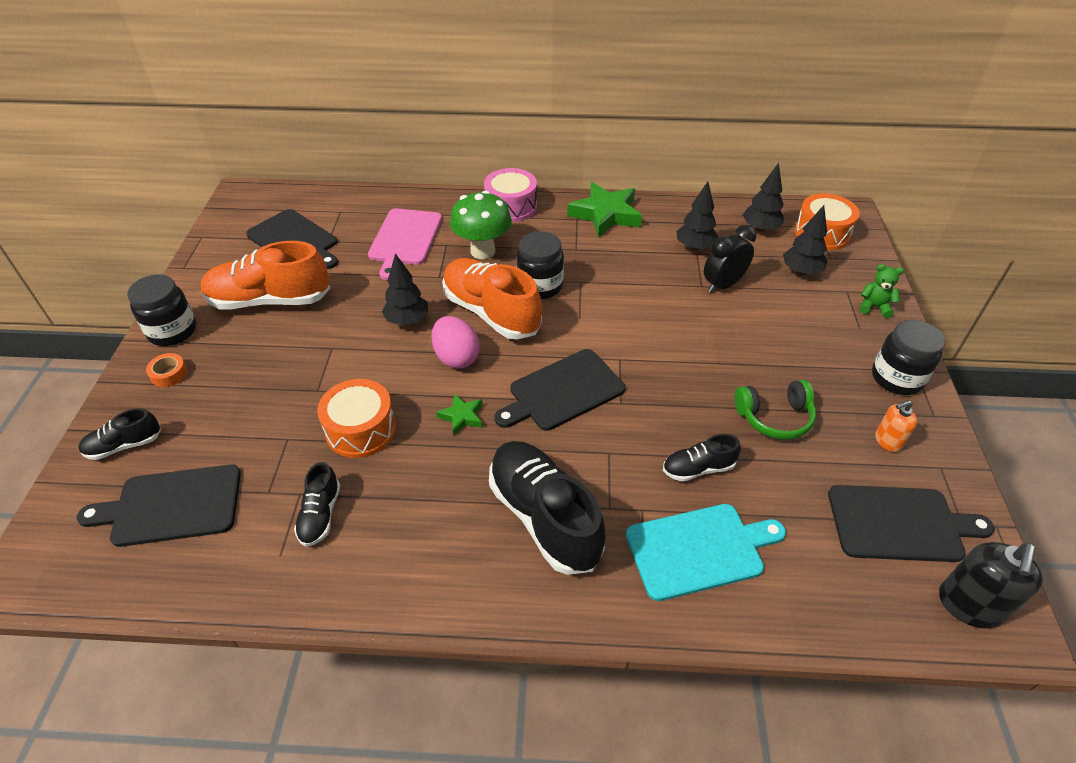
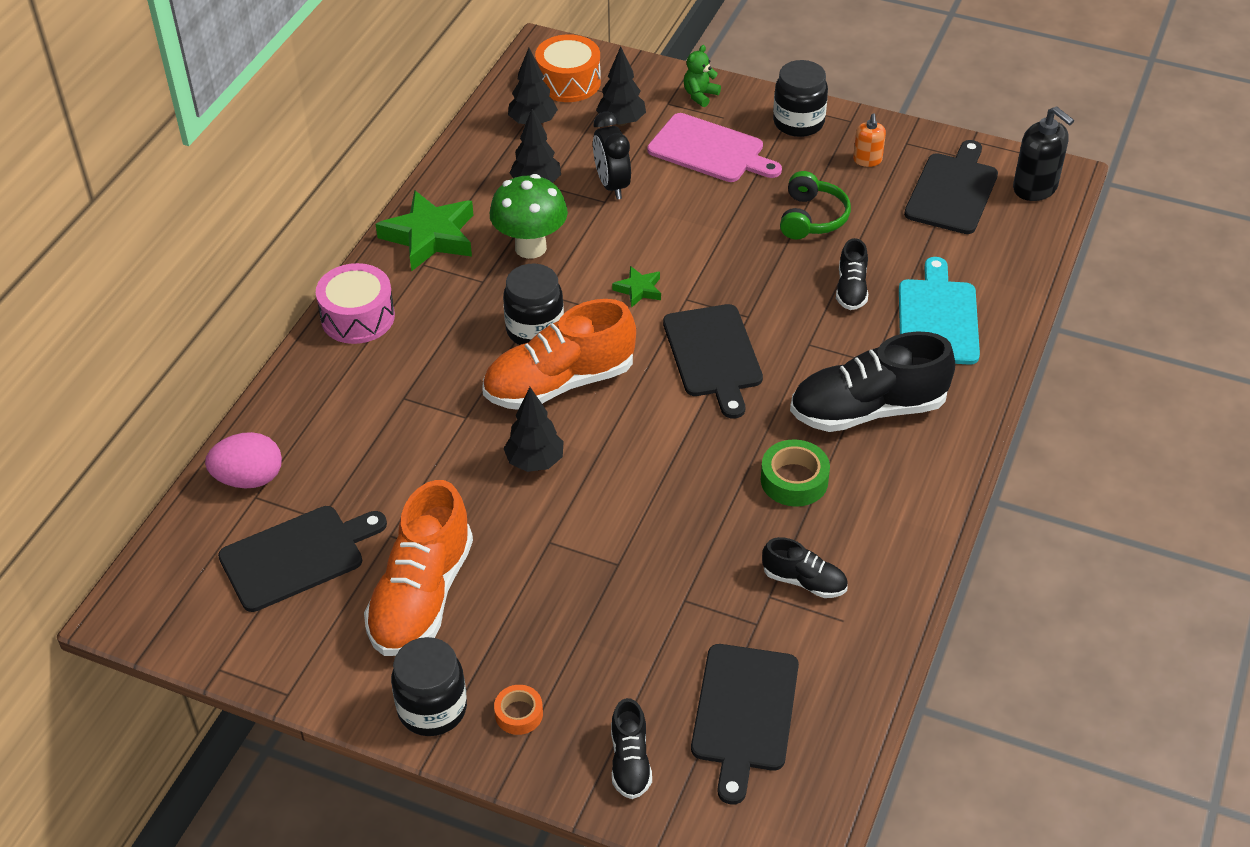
camera: 70 degrees left, 0 degrees up
orange drum [317,379,396,458] -> none
pink cutting board [368,208,442,280] -> pink cutting board moved to [647,113,782,182]
pink egg [431,316,480,368] -> pink egg moved to [205,432,282,488]
green star [436,393,483,435] -> green star moved to [612,266,661,308]
green mushroom [450,190,512,259] -> green mushroom moved to [490,174,568,259]
none -> green tape [761,439,830,507]

